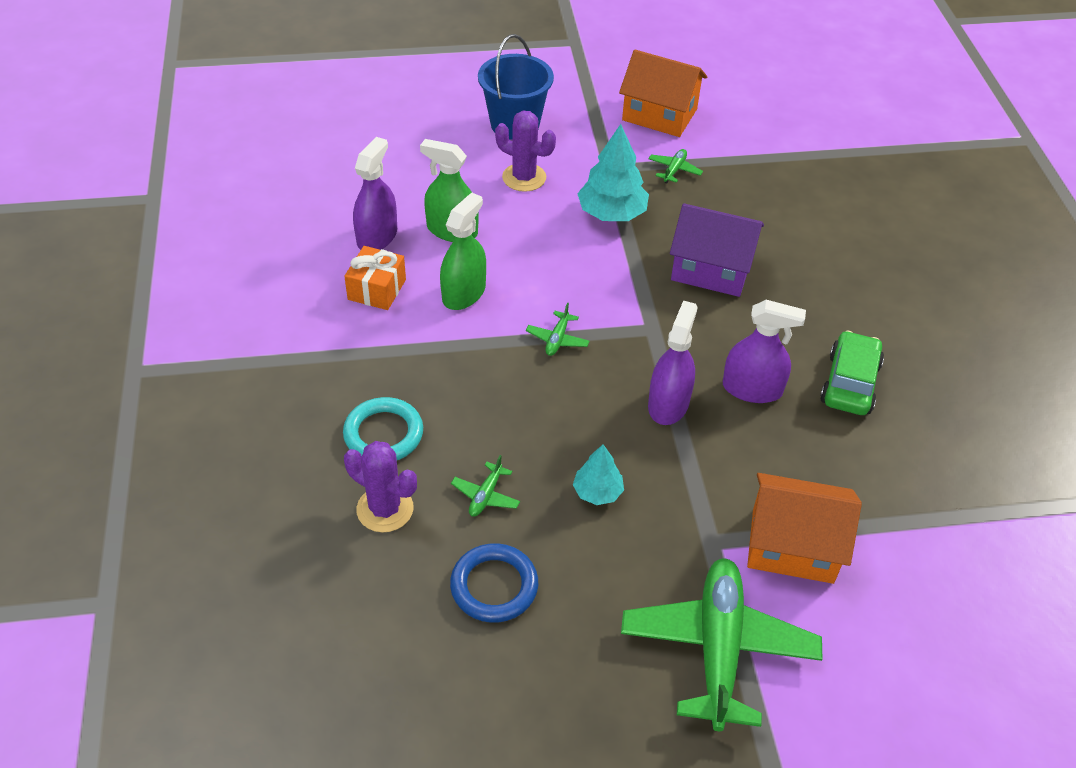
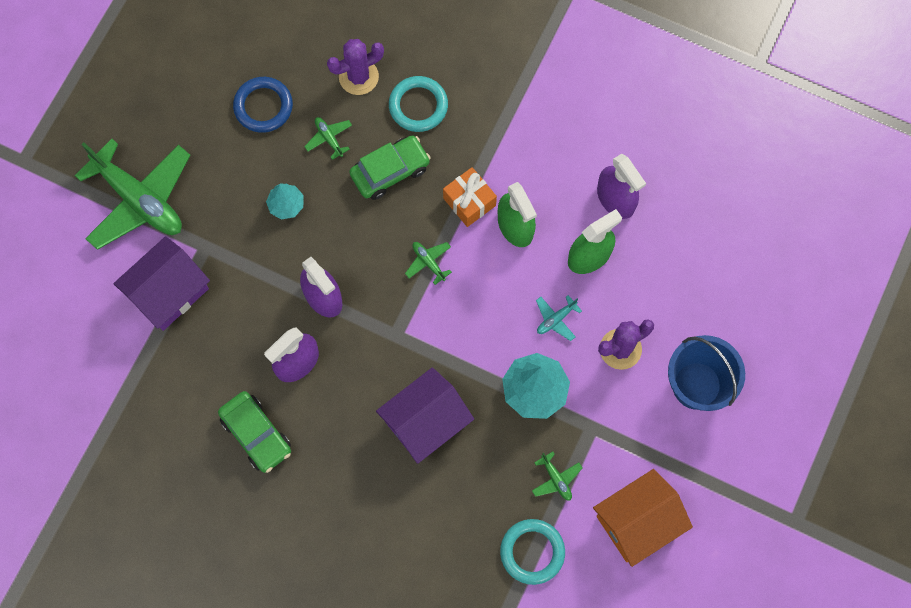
camera: 125 degrees right, 25 degrees up
orange gift [344,246,406,310] -> orange gift moved to [443,167,497,227]
orange house [747,473,862,584] -> purple house [113,236,210,331]
none -> green car [349,135,430,200]
none -> turquoise ring [500,519,565,585]
none -> turquoise plane [536,295,582,341]

